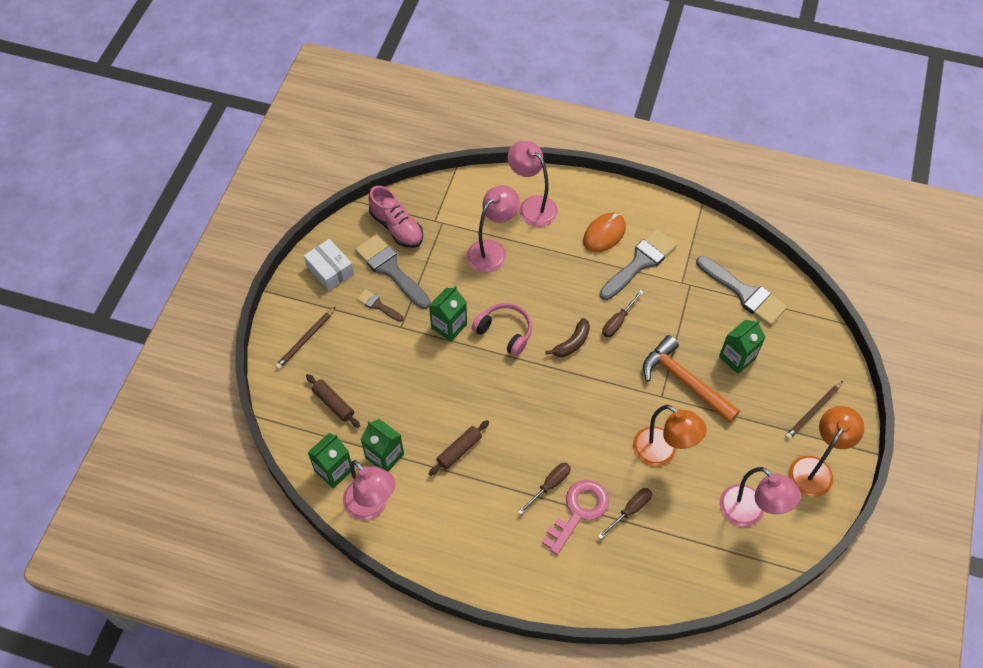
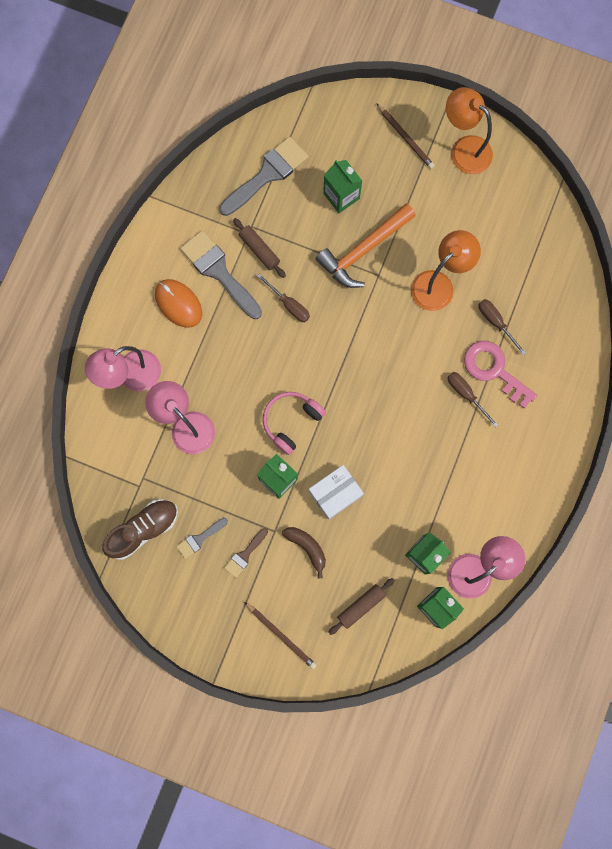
camera: 85 degrees left, 20 degrees up
white box [304,239,354,291] -> white box moved to [309,465,364,520]
grey brush [355,235,431,309] -> grey brush [176,518,228,559], size x0.51
pink shoe [369,186,423,248] -> brown shoe [102,499,178,560]
brown rolling pin [429,420,489,476] -> brown rolling pin moved to [233,218,286,278]
brown banana [546,318,590,357] -> brown banana moved to [282,527,326,578]
pink lamp [719,467,801,527] -> none

